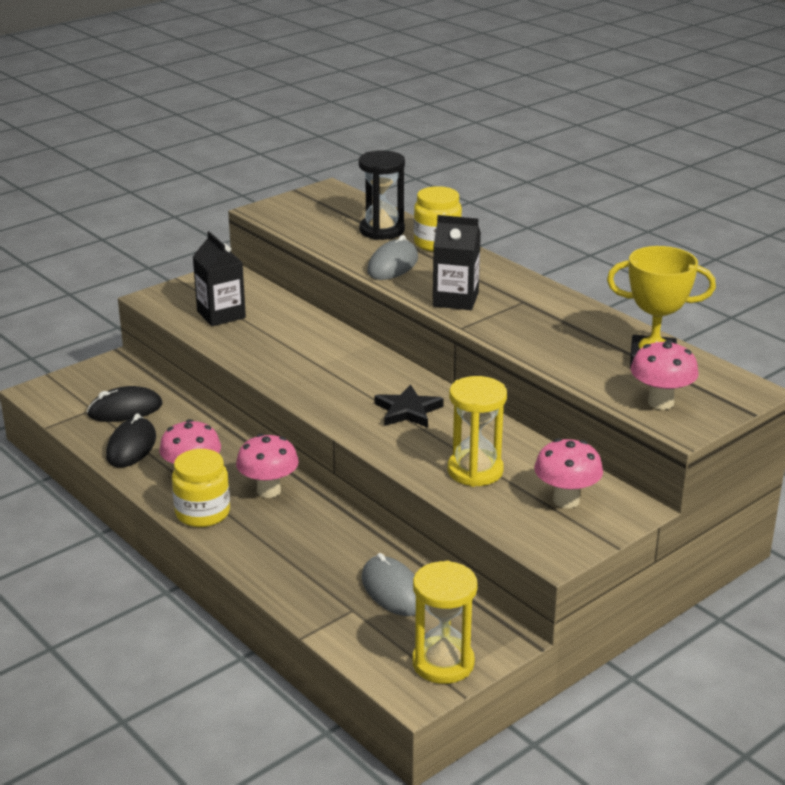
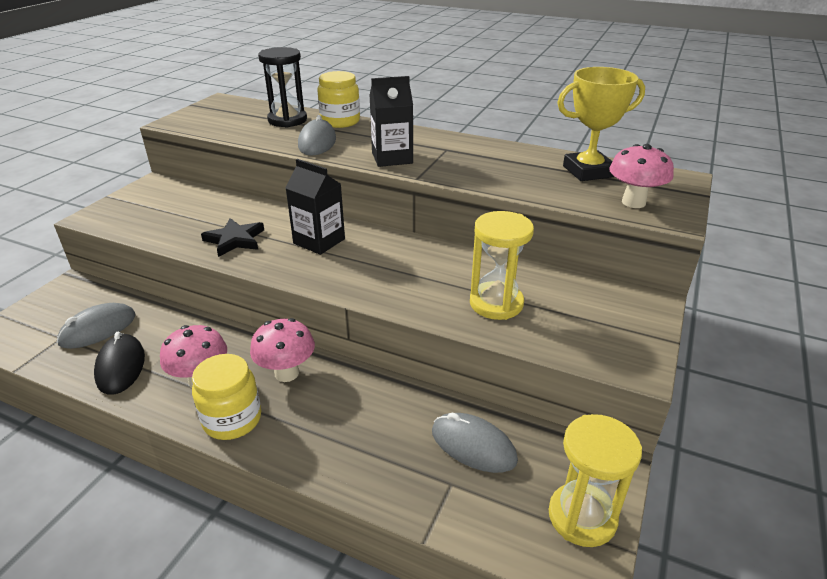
camera: 25 degrees left, 5 degrees up
black mouse [87,386,162,422] -> grey mouse [57,303,136,349]
black carton [192,231,246,326] -> black carton moved to [286,159,345,255]
black star [374,384,444,428] -> black star moved to [201,218,264,257]
pink mushroom [534,438,603,508] -> none

